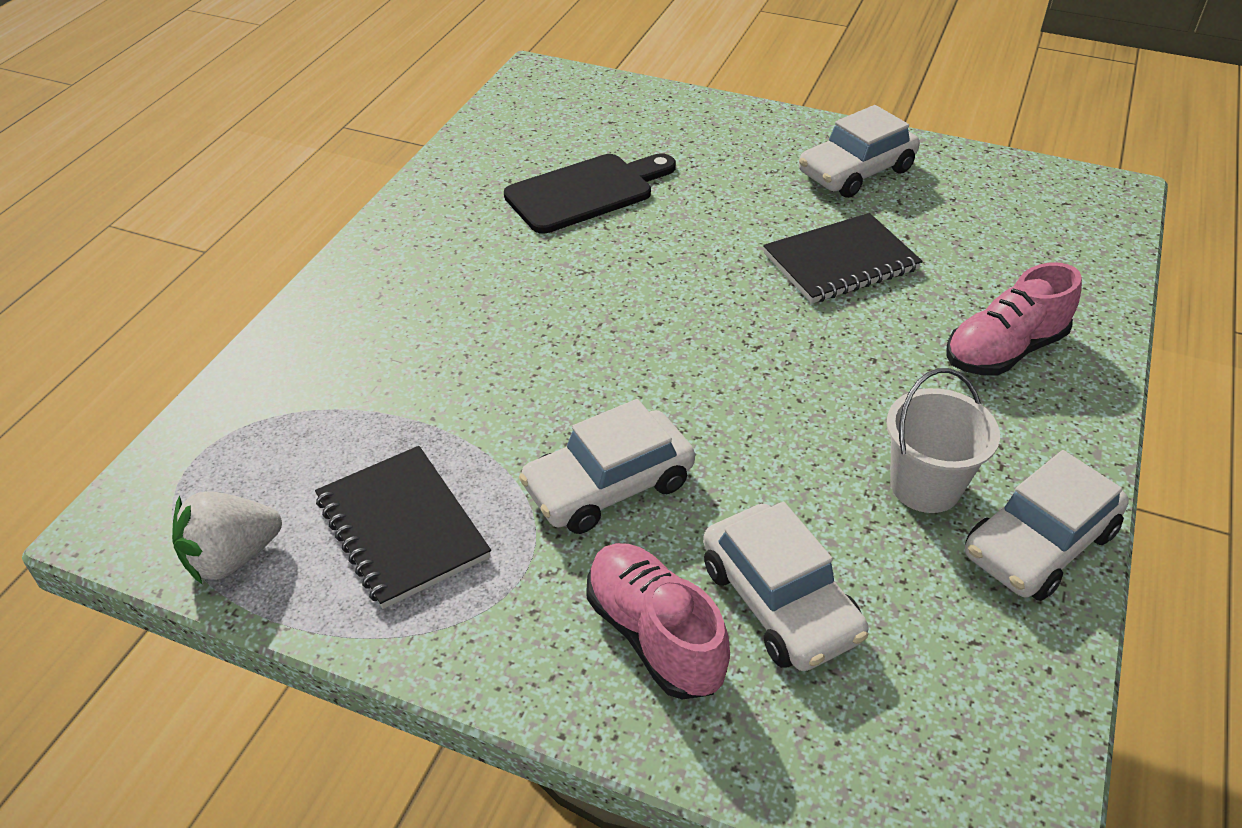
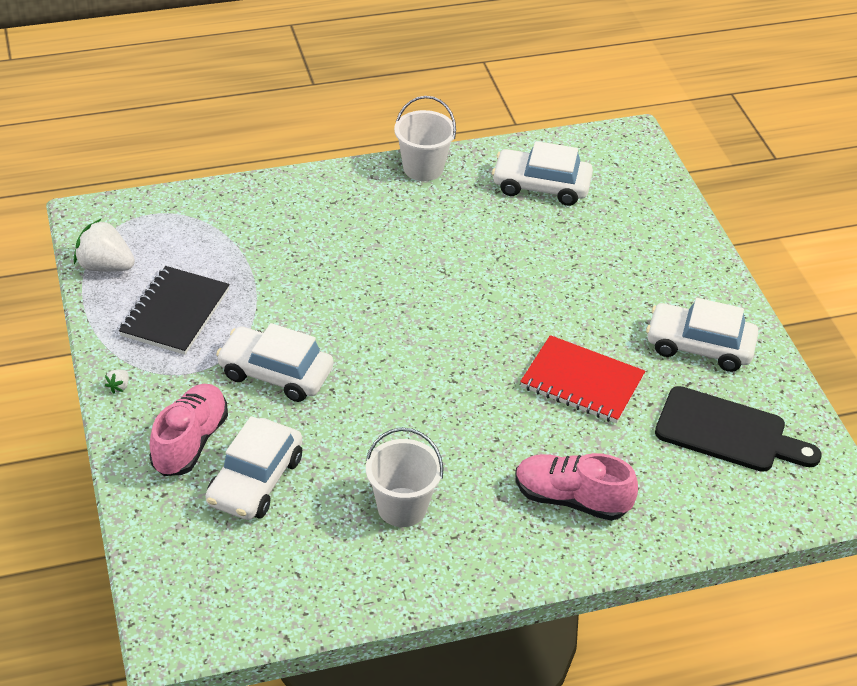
camera: 50 degrees right, 0 degrees up
black cutting board [504,153,676,234] -> black cutting board moved to [655,386,822,472]
black notebook [763,213,923,303] -> red notebook [520,335,645,423]
white car [965,450,1129,601] -> white car moved to [492,141,593,206]
none -> white strawberry [105,370,129,393]
none -> white bucket [394,96,456,181]

